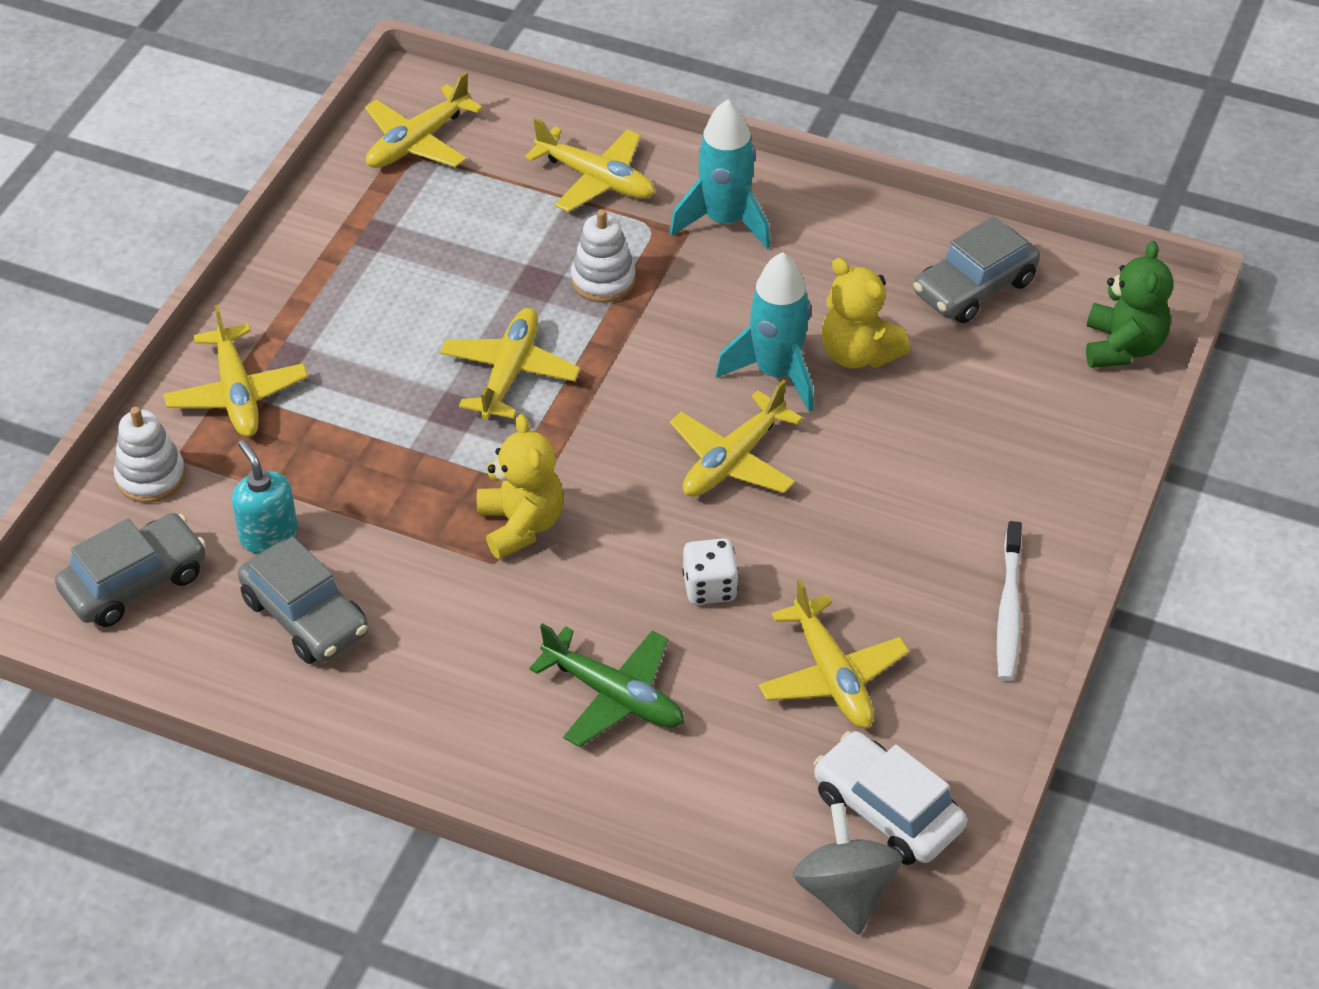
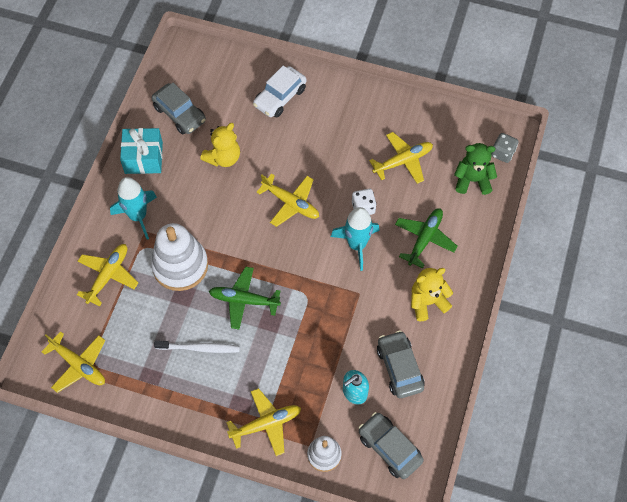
camera: 95 degrees left, 15 degrees up
grey car [238,537,368,664] -> grey car turned 60 degrees counterclockwise [377,330,425,398]
yellow plane [440,308,580,420] -> green plane [209,266,281,329]
yellow teddy bear [477,414,564,559] -> yellow teddy bear moved to [411,268,453,321]
white stacking toy [571,209,636,303] -> white stacking toy [151,223,208,291], size x1.78
turquoise rocket [716,252,814,412] -> turquoise rocket moved to [331,207,380,271]
grey spinning top [793,803,902,935] -> grey dice [491,133,518,163]
white car [814,731,967,865] -> white car moved to [253,66,306,117]
white toothbrush [997,521,1022,681] -> white toothbrush moved to [154,340,240,353]
green teddy bear [1086,241,1173,368] -> green teddy bear moved to [454,143,497,195]
none -> turquoise gift [120,128,163,174]

